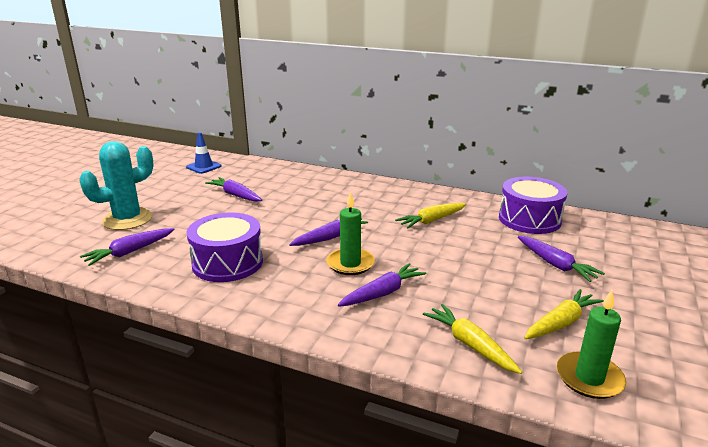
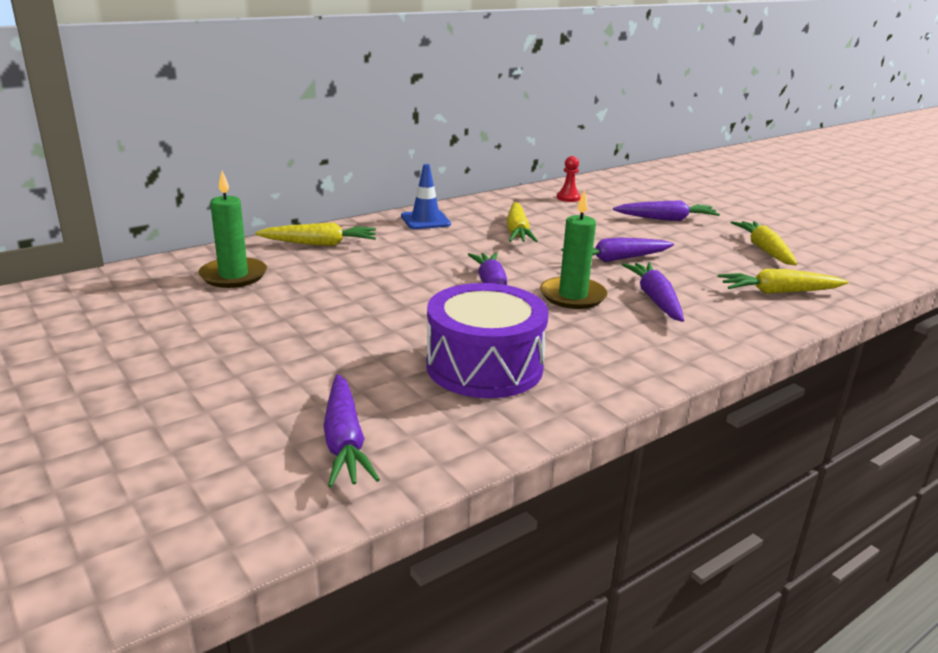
camera: 60 degrees left, 0 degrees up
turquoise cactus [79,141,153,230] -> none
blue traffic cone [186,132,222,174] -> blue traffic cone moved to [401,164,451,229]
purple carrot [205,177,262,202] -> purple carrot moved to [561,237,674,262]
purple drum [499,177,568,234] -> red pawn [557,156,581,202]
green candle [557,290,626,399] -> green candle moved to [198,171,267,288]
none -> yellow carrot [255,223,376,246]

